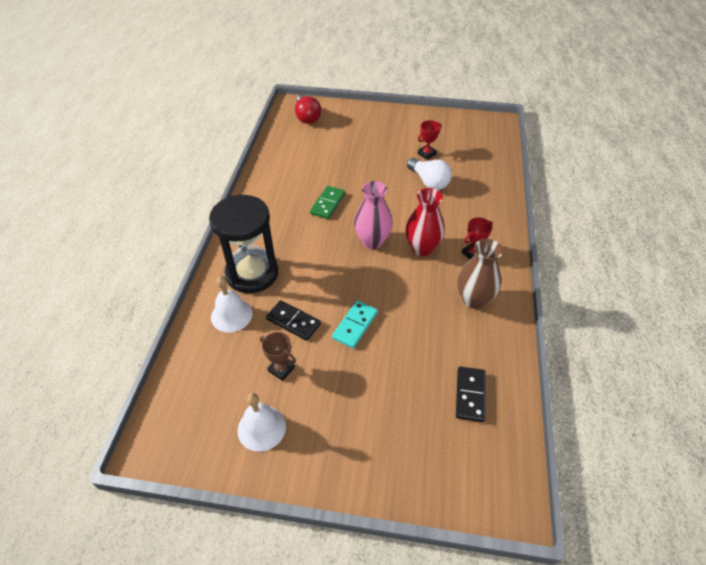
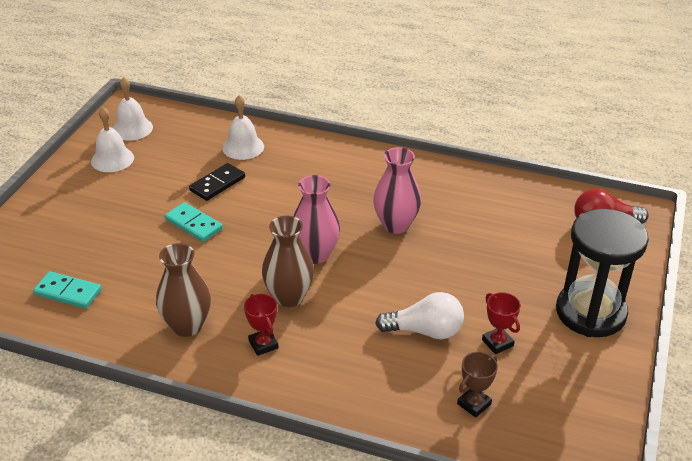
camera: 100 degrees right, 10 degrees down
black hourglass [209,195,279,293] -> black hourglass moved to [556,209,649,337]
brown trophy [260,332,296,381] -> brown trophy moved to [457,352,498,418]
green domino [310,186,345,219] -> pink vase [373,147,421,234]
red vase [405,188,445,256] -> brown vase [262,216,314,307]
white light bulb [407,158,452,190] -> white light bulb turned 150 degrees counterclockwise [375,292,464,339]
black domino [456,367,486,422] -> turquoise domino [33,271,101,309]
none -> white bell [113,77,153,140]

